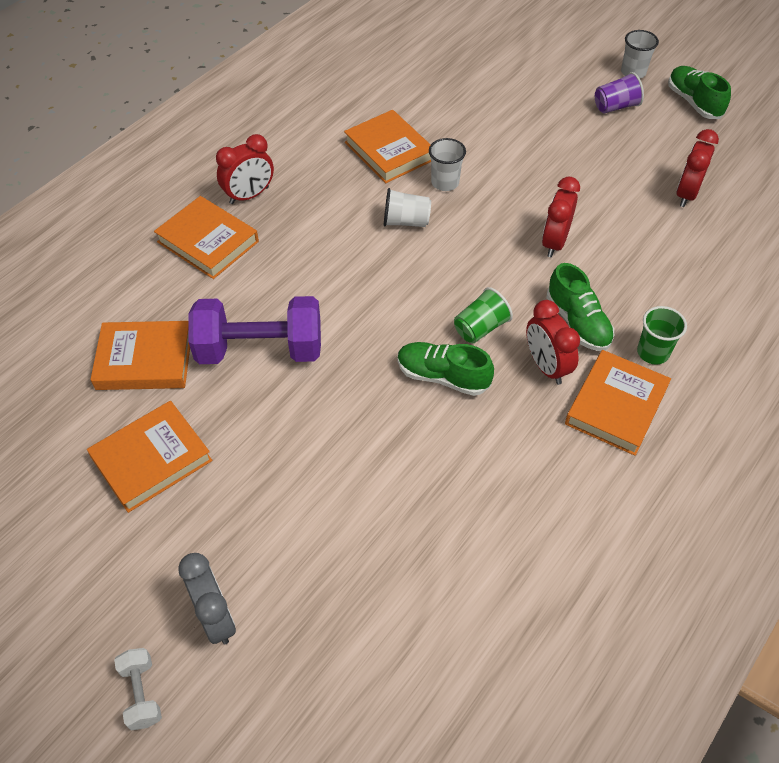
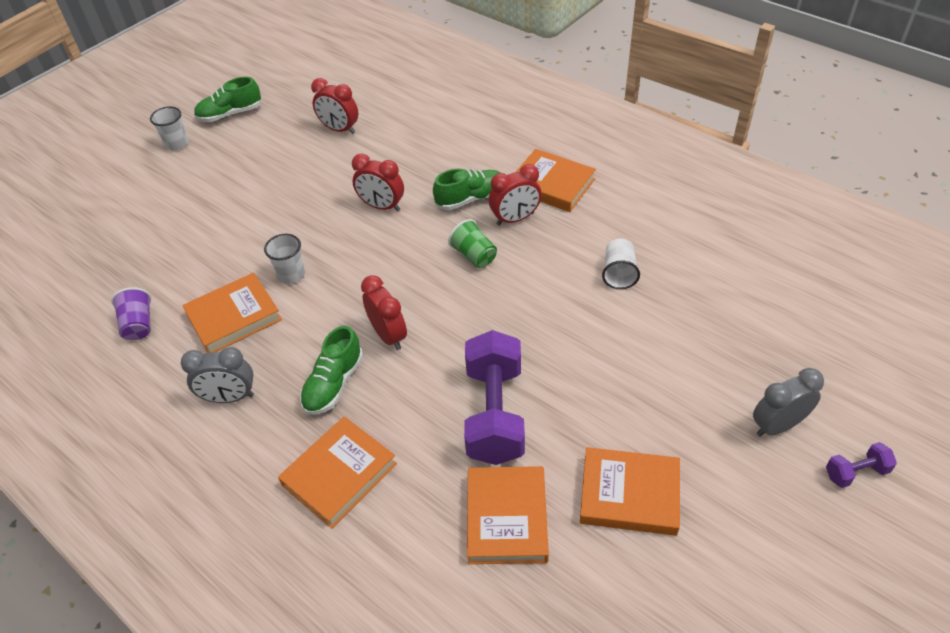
camera: 85 degrees left, 5 degrees down
orange book [87,401,212,513] -> orange book turned 45 degrees counterclockwise [580,447,680,536]
white dumbbell [114,648,162,731] -> purple dumbbell [826,442,897,488]
red clock [216,134,274,204] -> red clock moved to [361,275,407,350]
white cup [384,188,431,227] -> white cup moved to [602,239,640,289]
green shoe [398,342,494,396] -> green shoe moved to [300,326,363,415]
purple cup [595,72,644,113] -> purple cup moved to [111,287,151,340]
green cup [637,306,687,365] -> none
none -> grey clock [181,347,254,403]

